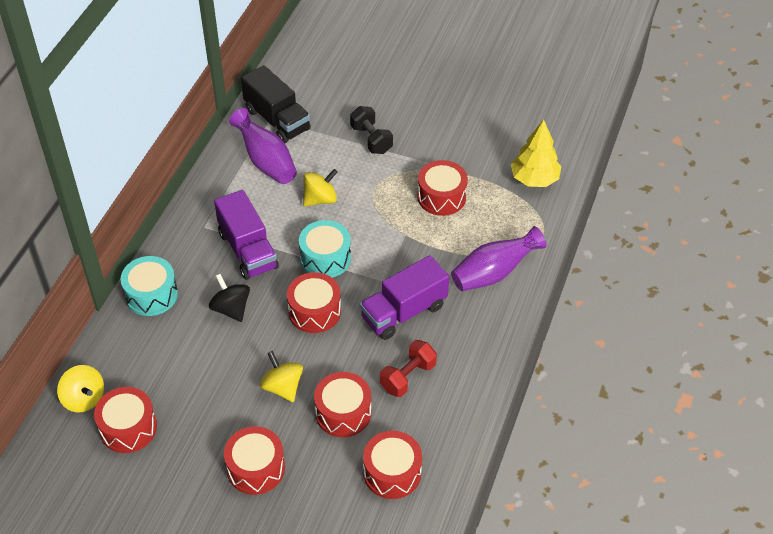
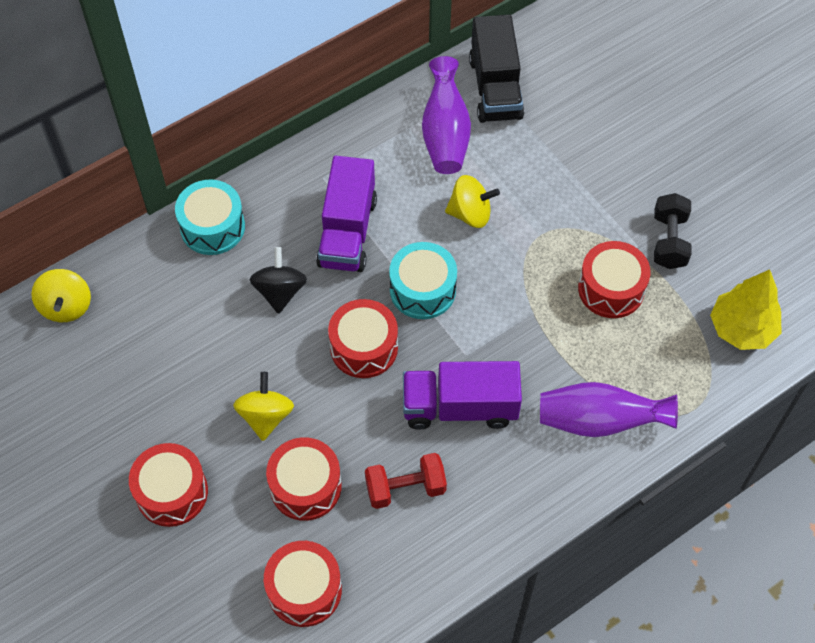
camera: 35 degrees right, 10 degrees up
red drum [94,387,157,453] -> none
black dumbbell [350,106,393,154] -> black dumbbell moved to [654,193,692,269]

